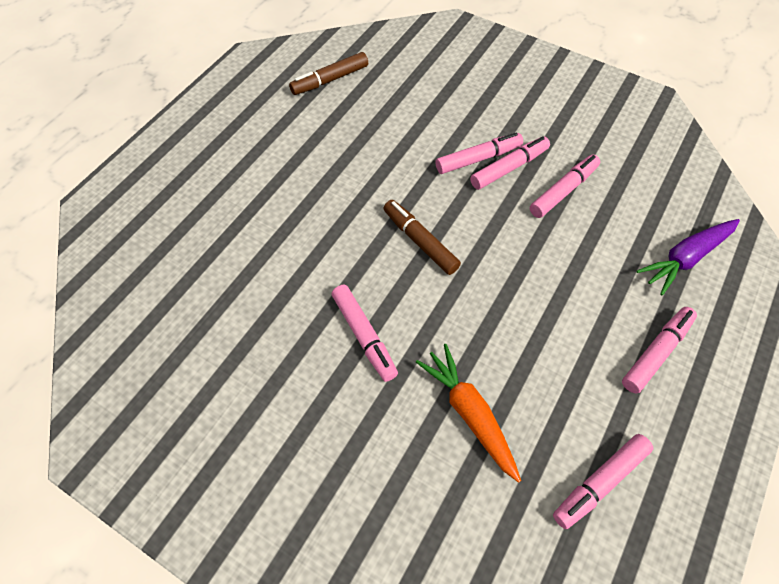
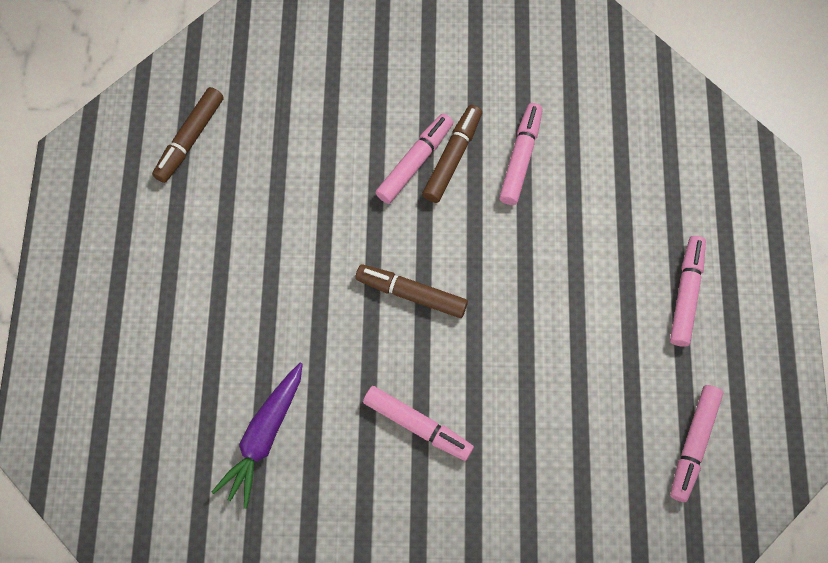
camera: 30 degrees left, 10 degrees up
orange carrot [416,344,521,483] -> none
pink marker [470,136,550,190] -> brown marker [422,105,482,203]
purple carrot [636,219,740,295] -> purple carrot moved to [212,363,303,509]

